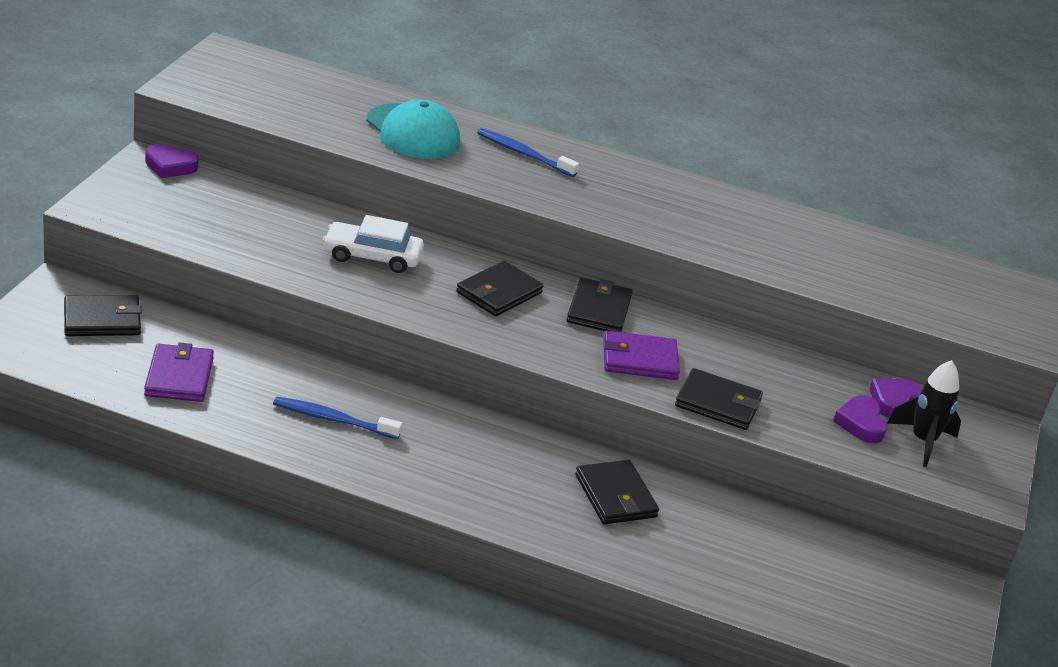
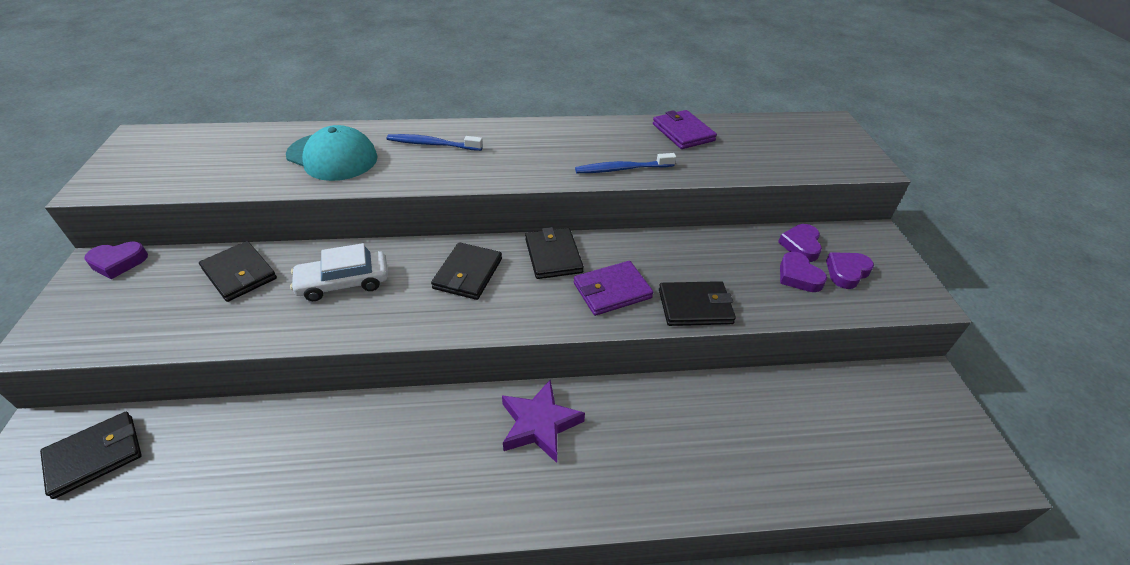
camera: 20 degrees left, 10 degrees up
purple wallet [144,342,214,402] -> purple wallet moved to [653,110,717,149]
blue toothbrush [273,397,402,439] -> blue toothbrush moved to [575,153,676,173]
black wallet [575,460,659,524] -> black wallet moved to [199,241,277,302]
black rocket [887,360,961,467] -> purple heart [826,252,874,289]
none -> purple star [502,380,585,463]

